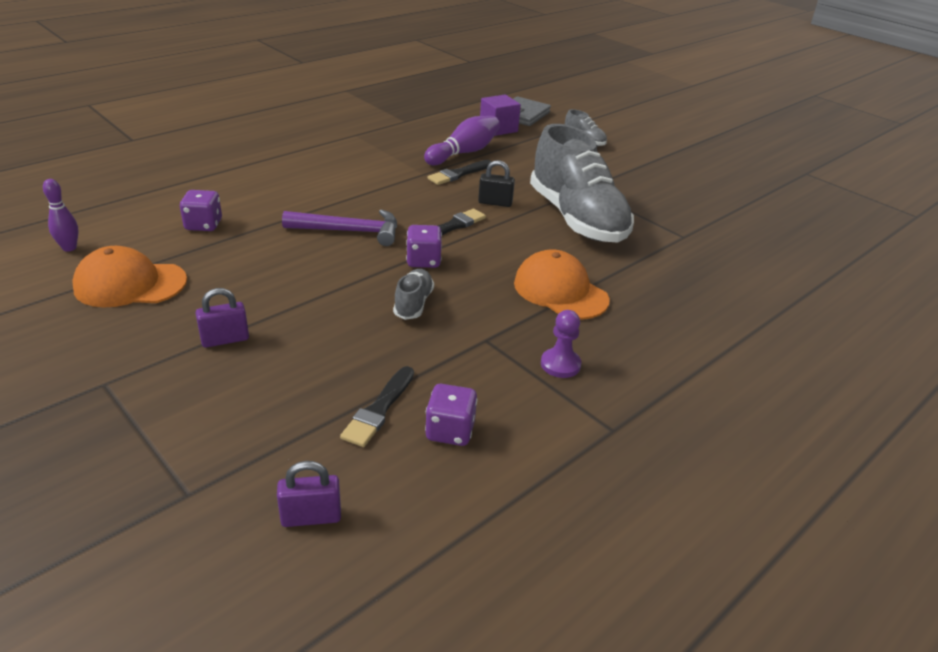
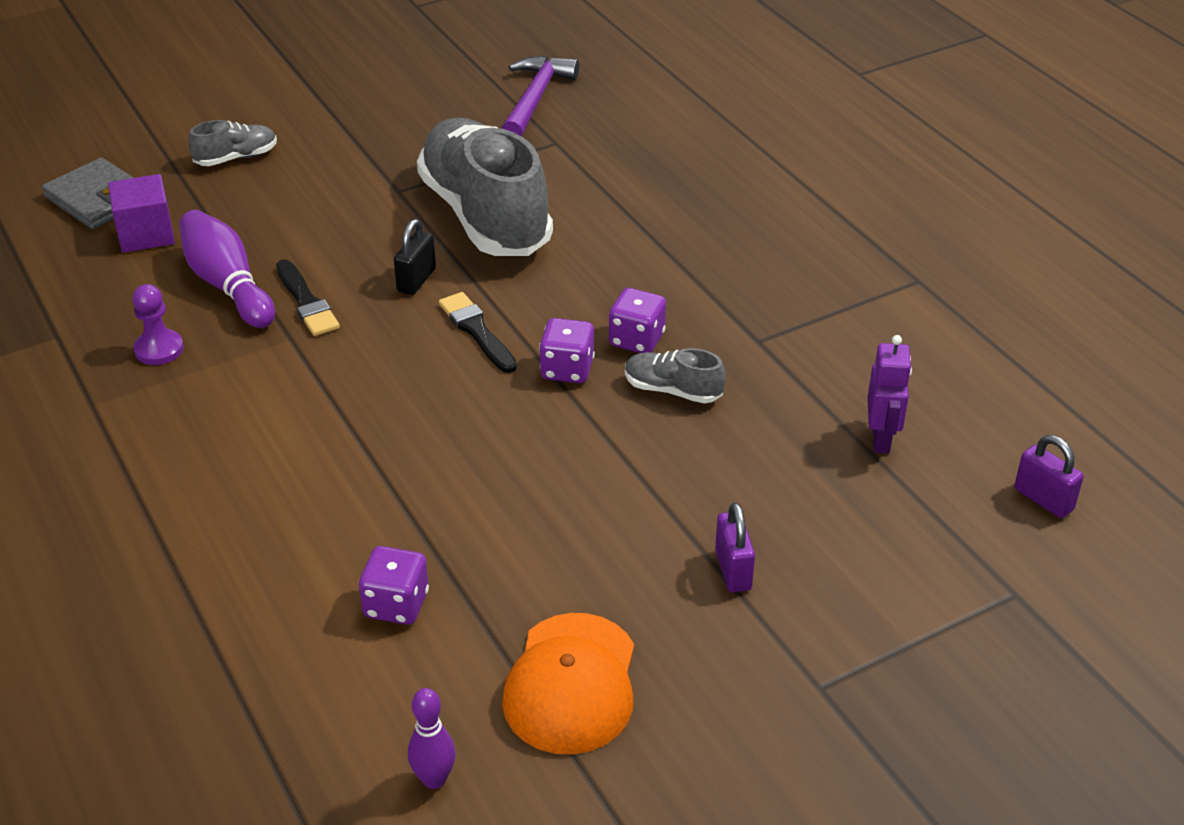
camera: 75 degrees left, 5 degrees up
purple padlock [277,461,341,527] -> purple padlock turned 45 degrees counterclockwise [1014,435,1084,518]
purple hammer [282,209,397,246] -> purple hammer moved to [502,56,579,137]
black brush [340,366,414,447] -> purple robot [867,335,912,453]
purple dice [425,384,477,446] -> purple dice moved to [609,288,666,353]
orange cap [514,249,610,320] -> none
grey shoe [530,124,634,243] -> grey shoe turned 105 degrees counterclockwise [417,118,553,256]
purple pawn [541,310,581,378] -> purple pawn moved to [132,284,184,365]

